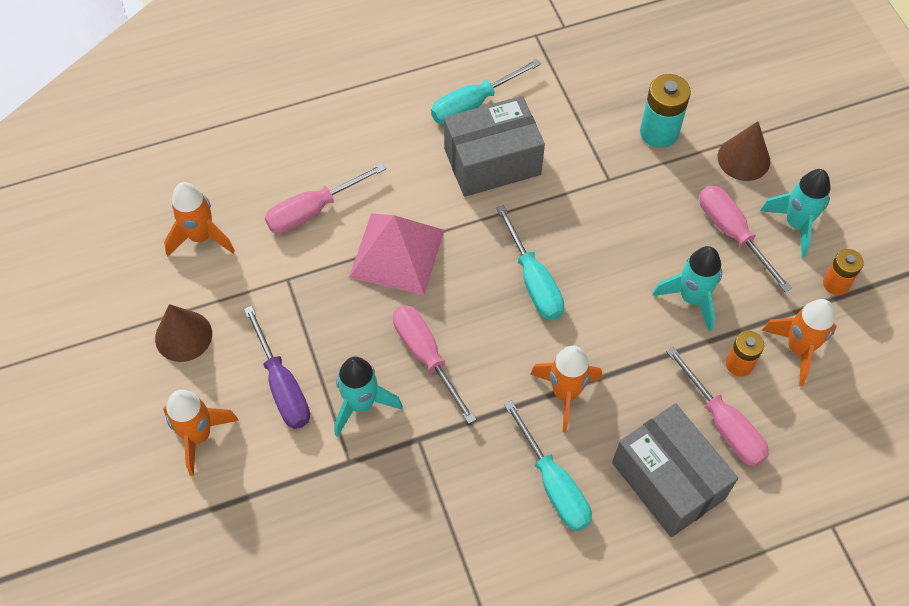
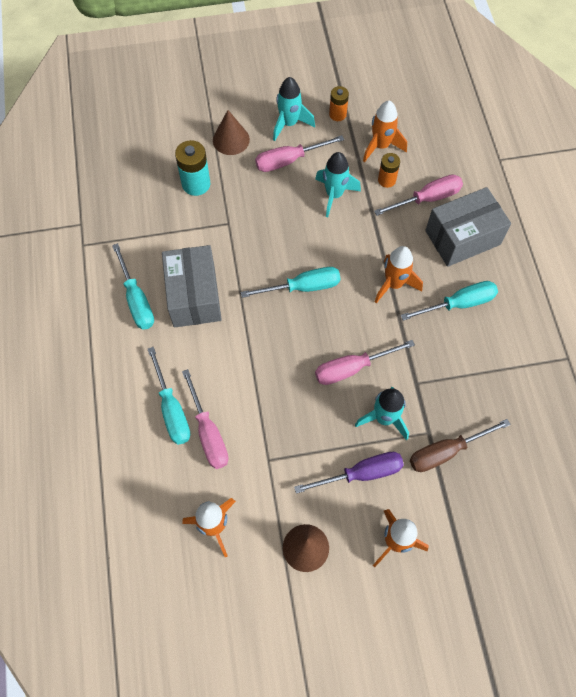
camera: 80 degrees left, 5 degrees up
pink pyramid [349,214,445,295] -> none
none -> turquoise screwdriver [148,347,190,445]
none -> brown screwdriver [410,419,511,472]

